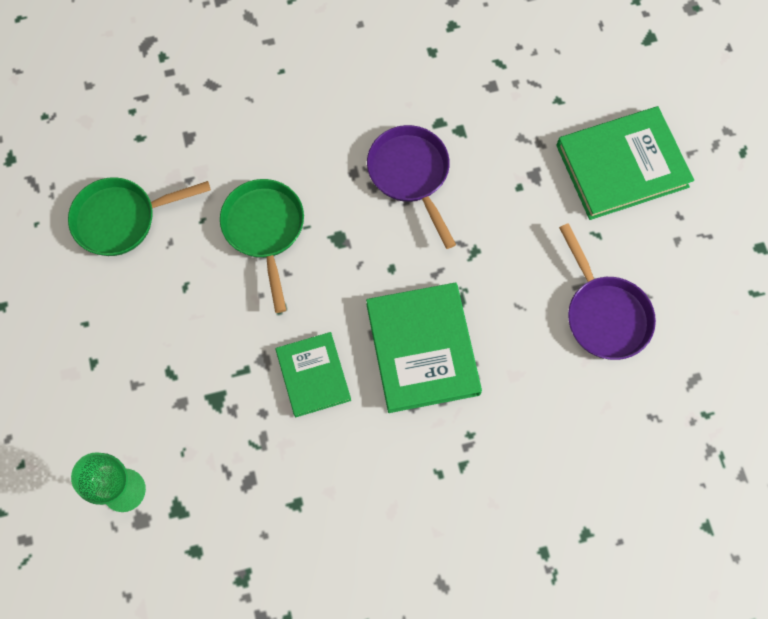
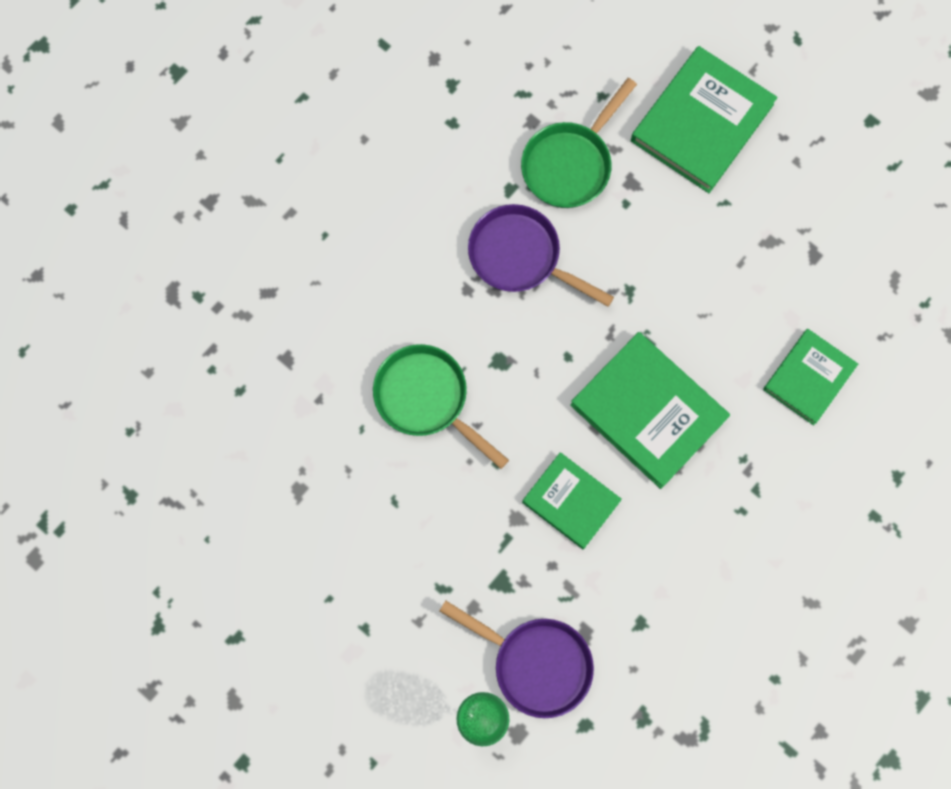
camera: 35 degrees left, 5 degrees up
green pan [68,177,211,256] -> green pan moved to [521,78,637,208]
purple pan [559,223,656,360] -> purple pan moved to [439,600,594,718]
none -> green book [763,329,858,425]

